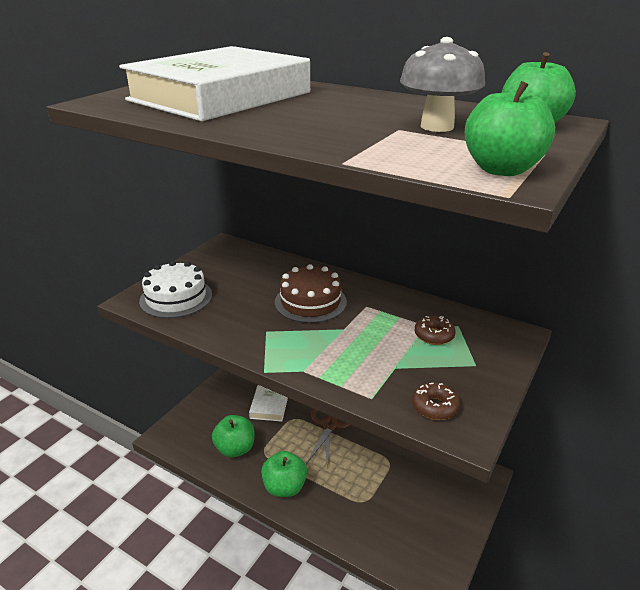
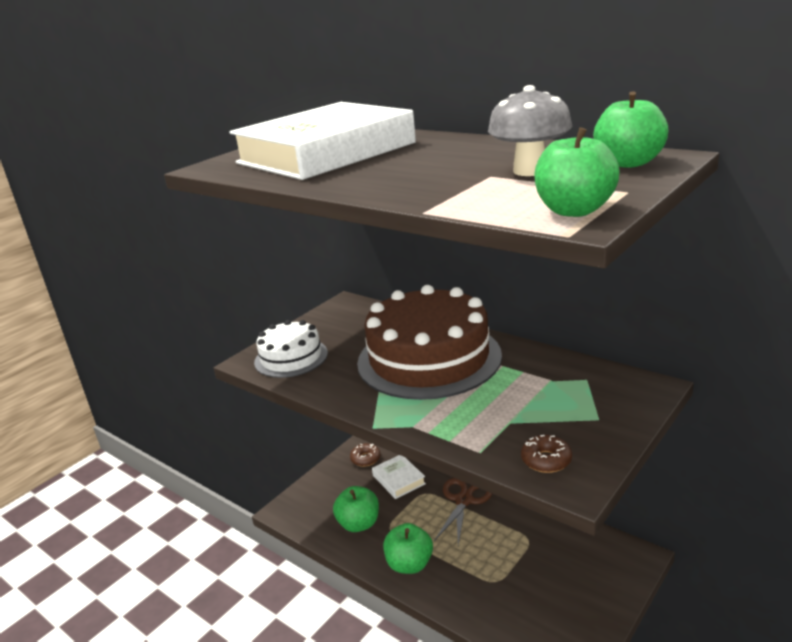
camera: 10 degrees right, 5 degrees down
white book [249,385,288,422] -> white book turned 45 degrees counterclockwise [372,455,426,499]
brown cake [275,264,347,323] -> brown cake [357,285,502,400], size x1.88
brown donut [414,316,456,345] -> brown donut moved to [350,443,381,467]

